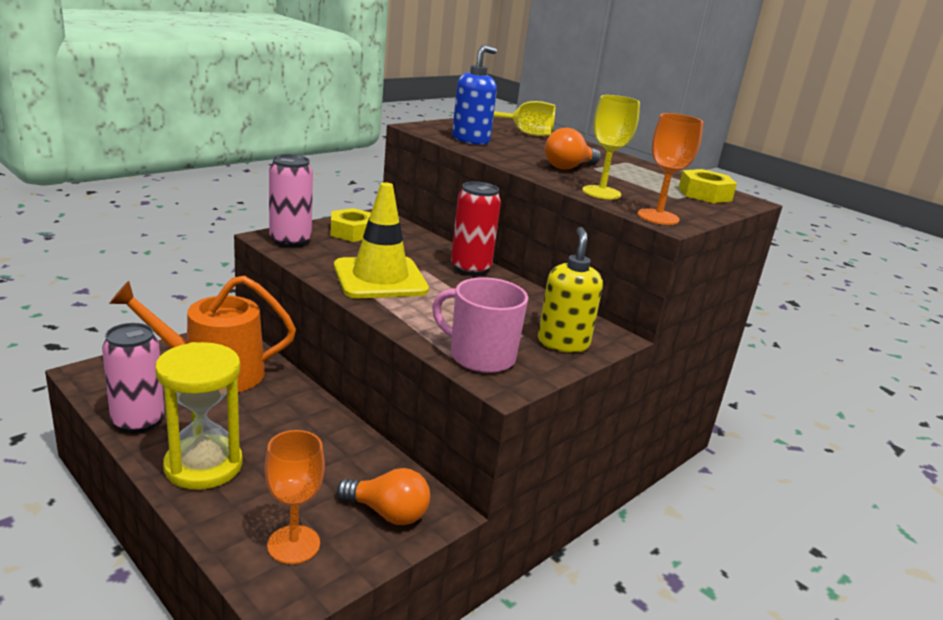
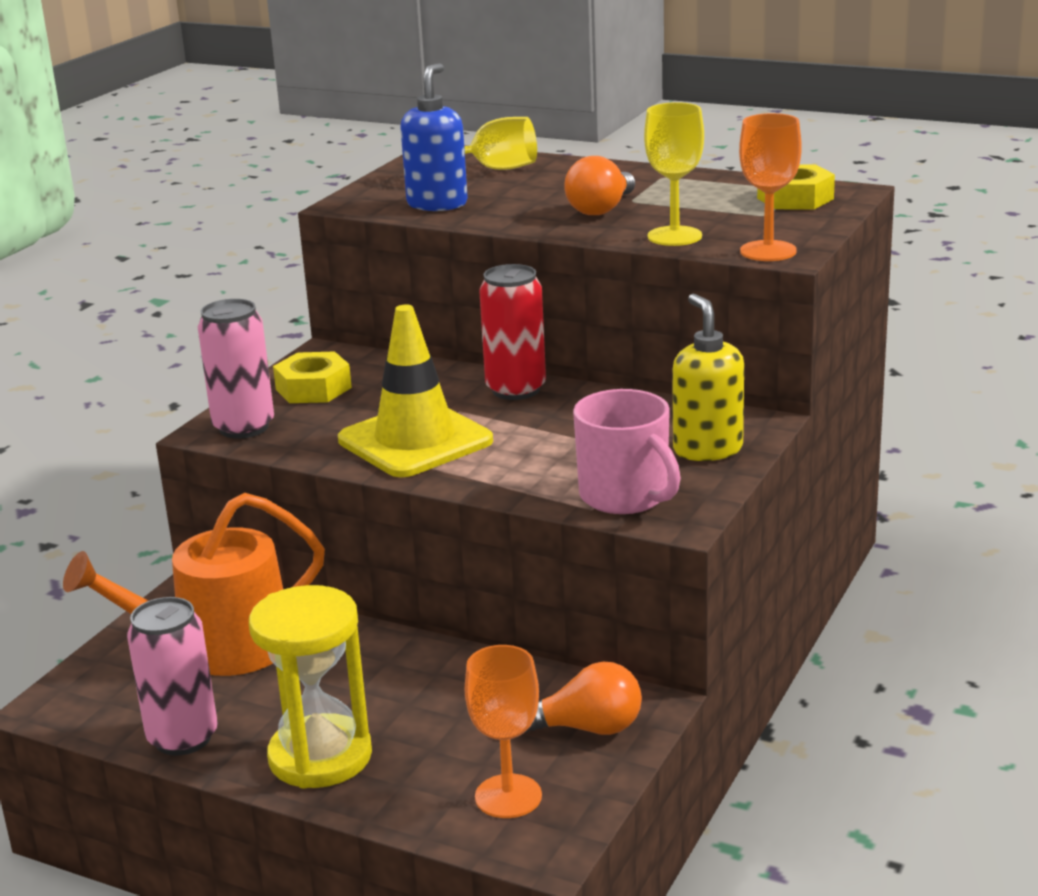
camera: 15 degrees left, 0 degrees up
pink mug [432,277,528,373] -> pink mug turned 135 degrees counterclockwise [573,389,681,514]

